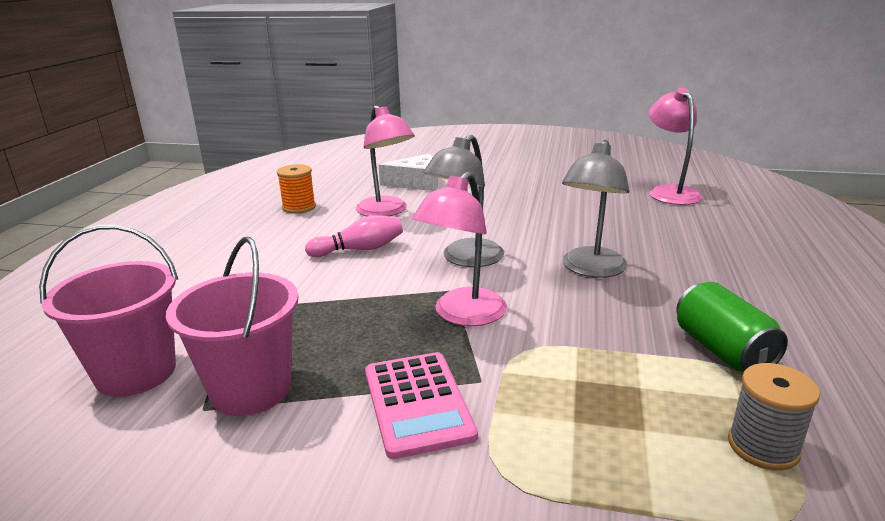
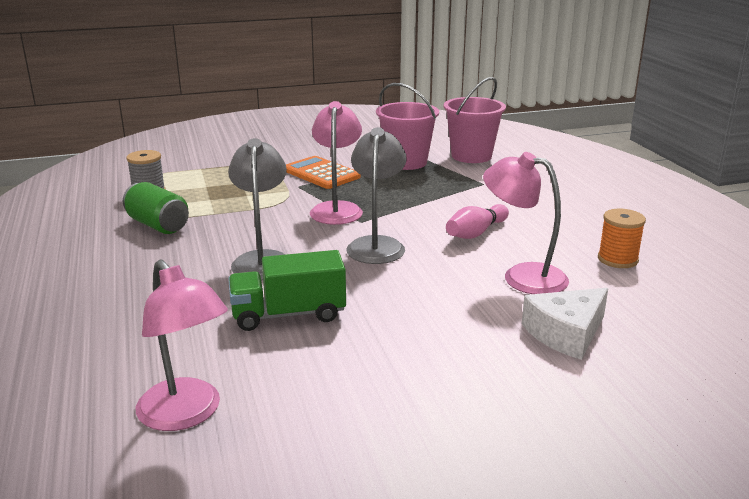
camera: 150 degrees right, 0 degrees up
pink calculator [365,352,478,459] -> orange calculator [286,156,361,189]
none -> green truck [228,250,346,331]

